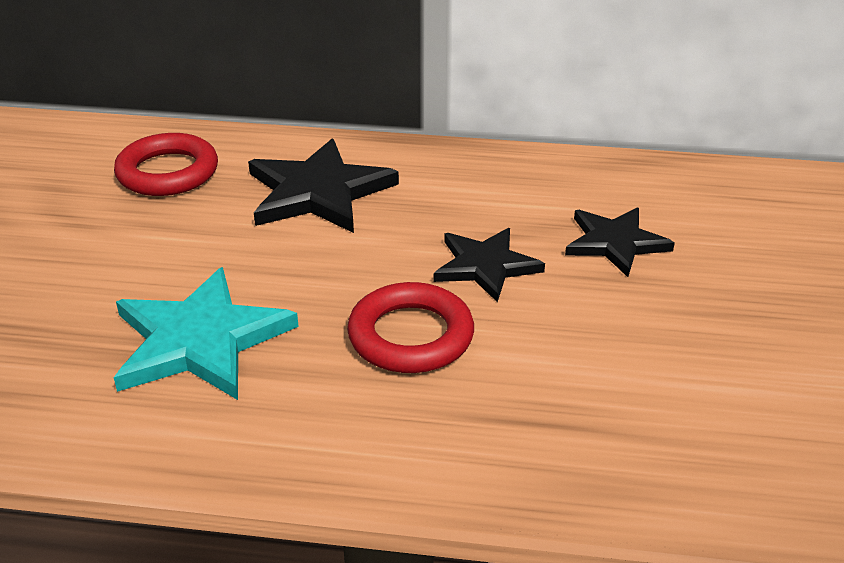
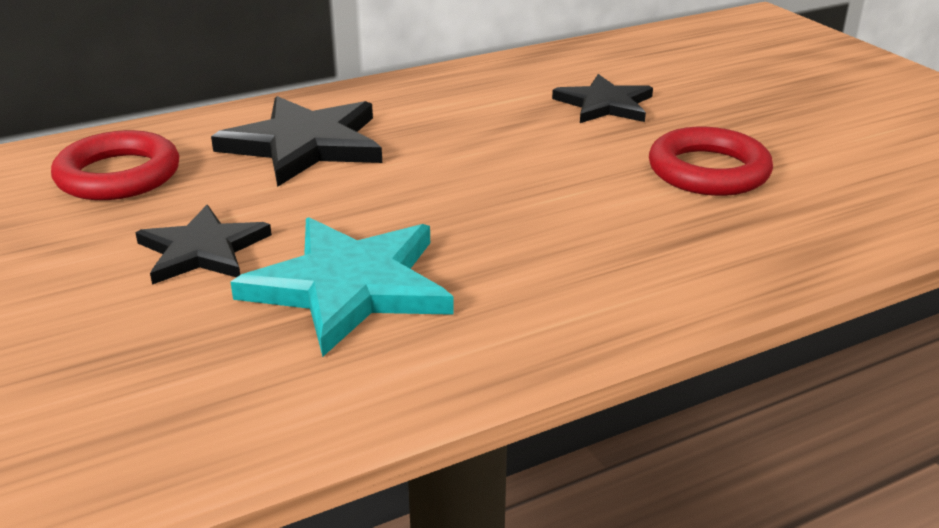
camera: 35 degrees left, 5 degrees down
red ring [347,282,474,373] -> red ring moved to [649,127,773,196]
black star [434,228,545,302] -> black star moved to [135,205,272,285]

